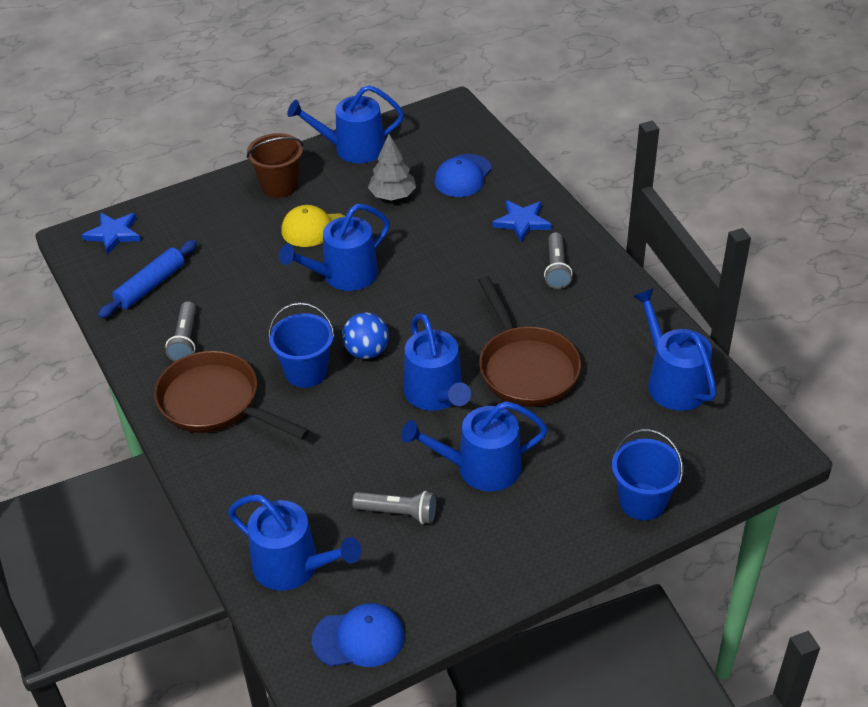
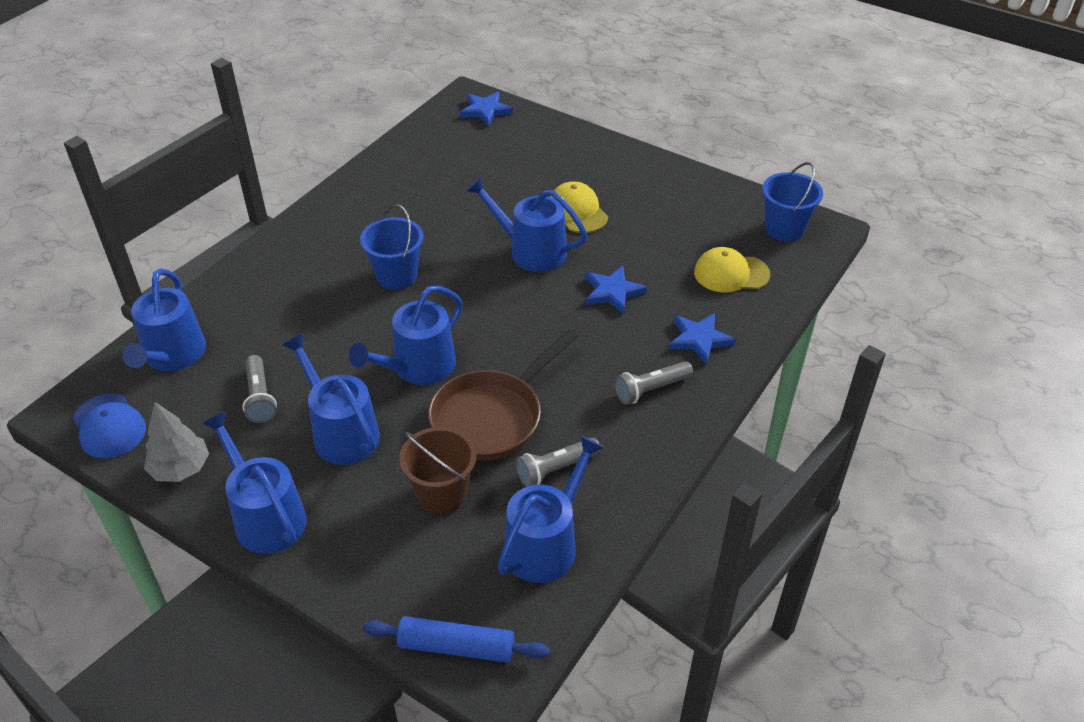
camera: 60 degrees right, 0 degrees up
blue rolling pin [98,240,197,318] -> blue rolling pin moved to [363,616,549,663]
brown pan [154,351,310,440] -> none
grey flashlight [166,301,196,361] -> grey flashlight moved to [516,438,600,487]
brown bucket [247,133,303,198] -> brown bucket moved to [399,427,476,514]
blue watering can [287,85,404,163] -> blue watering can moved to [202,411,307,554]
blue ball [342,312,389,359] -> none
grey tree [368,134,416,201] -> grey tree moved to [144,402,209,482]
blue cap [434,154,492,197] -> yellow cap [694,247,770,293]
blue bucket [612,429,684,520] -> blue bucket moved to [762,162,823,241]
none -> blue star [586,266,647,314]

